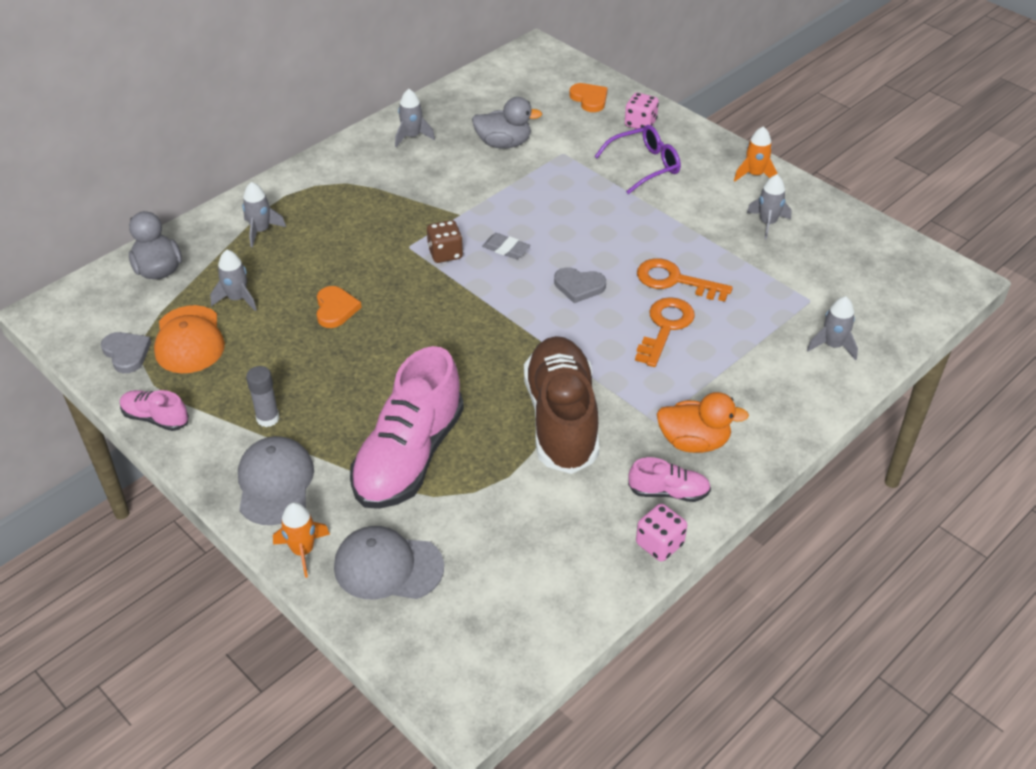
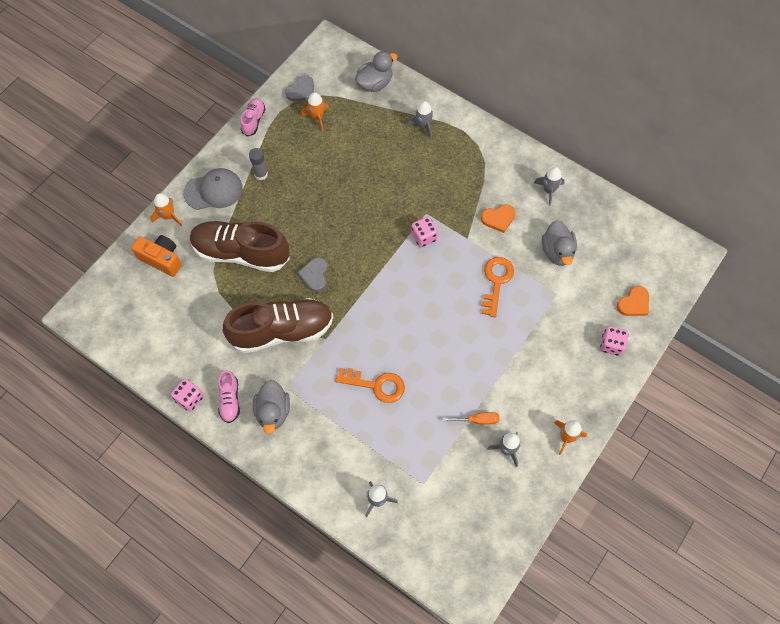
camera: 80 degrees right, 20 degrees up
orange cap [154,305,225,373] -> orange rocket [301,92,329,131]
grey rocket [210,250,257,311] -> none
orange heart [317,286,362,328] -> orange heart moved to [481,204,515,233]
grey cap [334,526,444,599] -> orange camera [131,235,182,277]
pink shoe [350,346,464,509] -> brown shoe [190,221,290,272]
brown dice [427,220,463,263] -> pink dice [411,217,438,247]
grey eraser [482,233,531,259] -> none
grey heart [554,267,606,303] -> grey heart moved to [297,257,328,292]
purple glasses [594,125,681,194] -> none
orange key [637,258,733,302] -> orange key moved to [482,257,514,317]
orange duck [657,392,749,453] -> grey duck [253,380,290,434]
none -> orange screwdriver [442,412,499,425]

